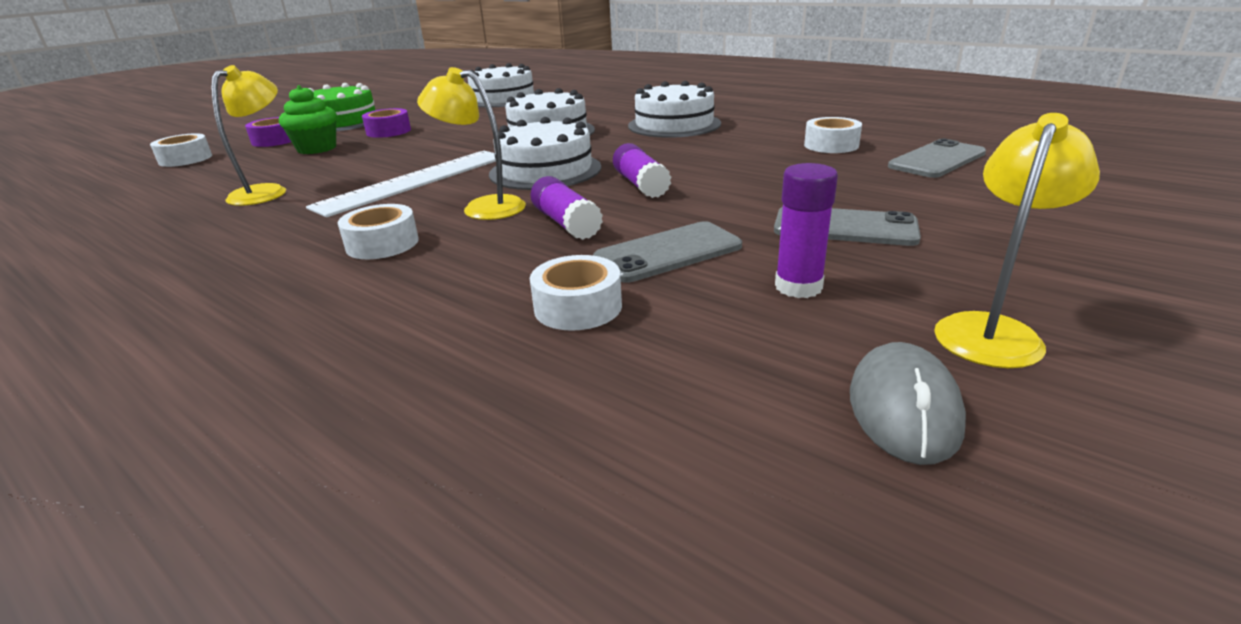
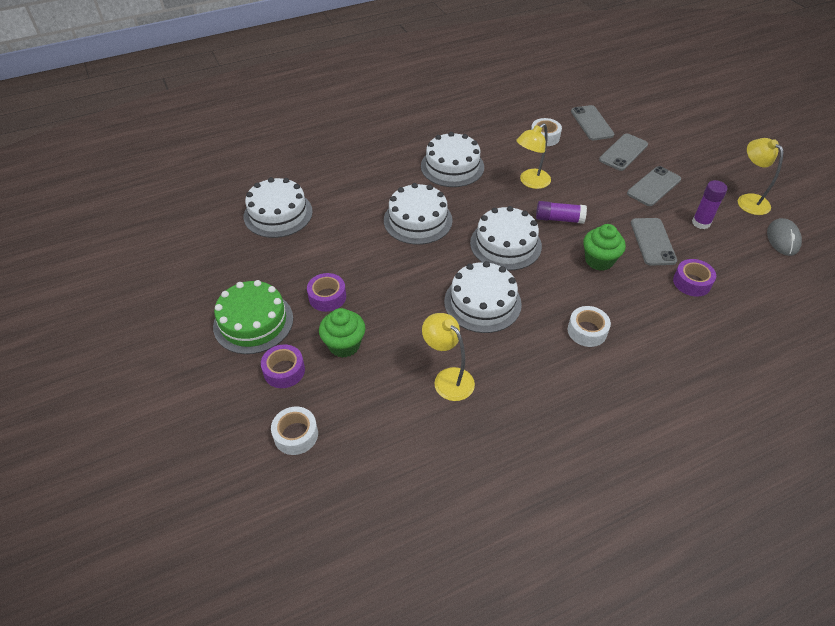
camera: 65 degrees left, 20 degrees up
white ruler [306,151,496,217] -> white cake [444,261,522,333]
yellow lamp [417,67,526,220] -> yellow lamp moved to [516,123,551,189]
purple glue stick [530,176,603,240] -> green cupcake [583,224,626,271]
white tape [530,255,622,331] -> purple tape [673,259,716,297]
grey mouse [850,342,966,465] -> grey mouse turned 60 degrees clockwise [767,218,802,256]
none -> grey phone [599,133,648,171]

